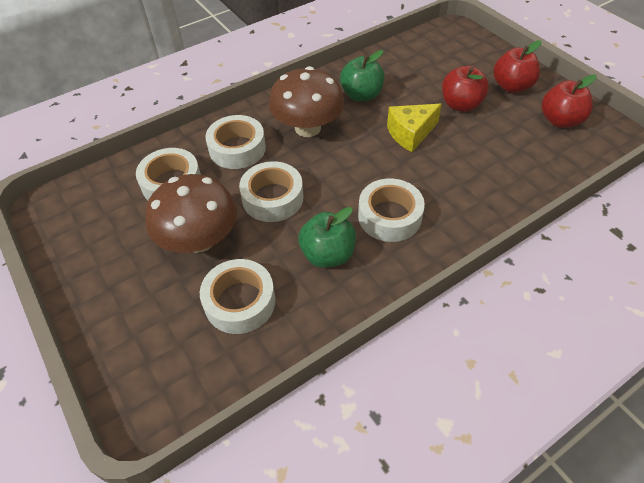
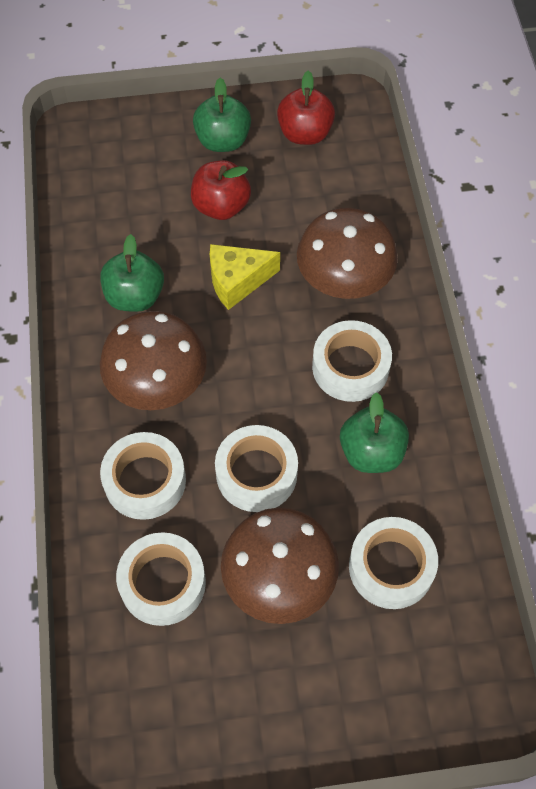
camera: 65 degrees left, 10 degrees up
yellow cheese [387,104,442,152] -> yellow cheese turned 75 degrees clockwise [210,244,280,310]
red apple [493,40,542,93] -> green apple [193,78,251,152]
none -> brown mushroom [297,208,398,299]

